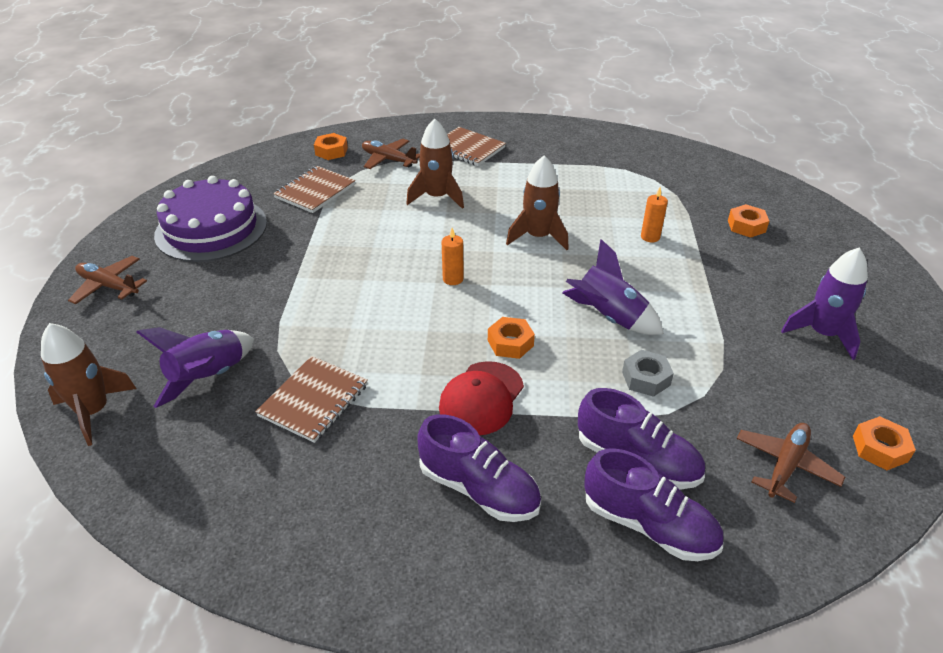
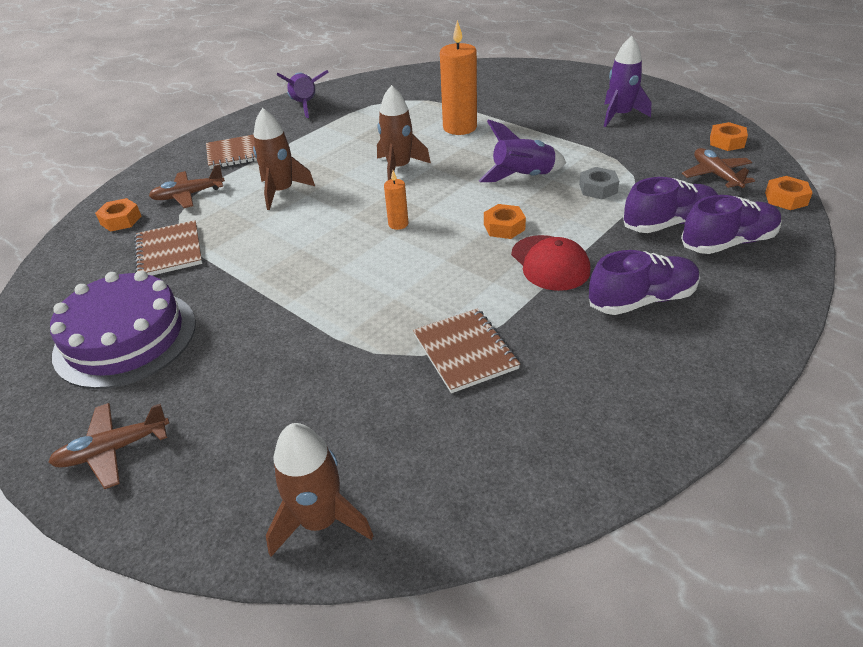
camera: 50 degrees left, 0 degrees up
purple rocket [136,327,254,408] -> purple rocket moved to [277,70,328,118]
orange candle [641,187,668,242] -> orange candle [440,20,477,135], size x2.06
orange nut [728,204,769,238] -> orange nut moved to [765,176,813,210]

